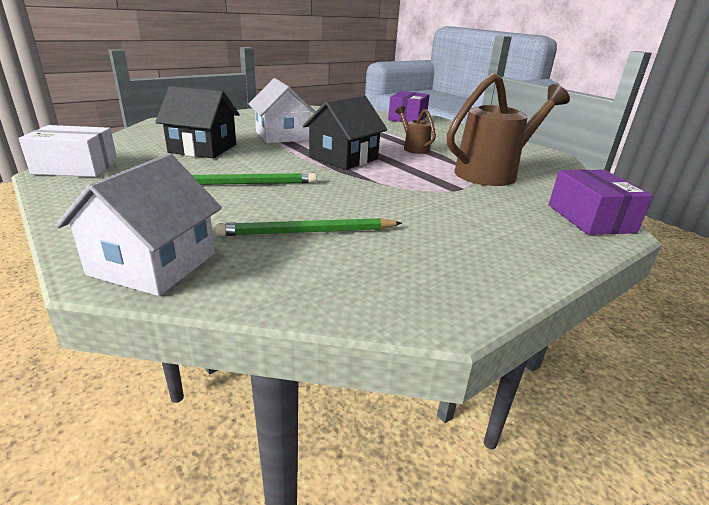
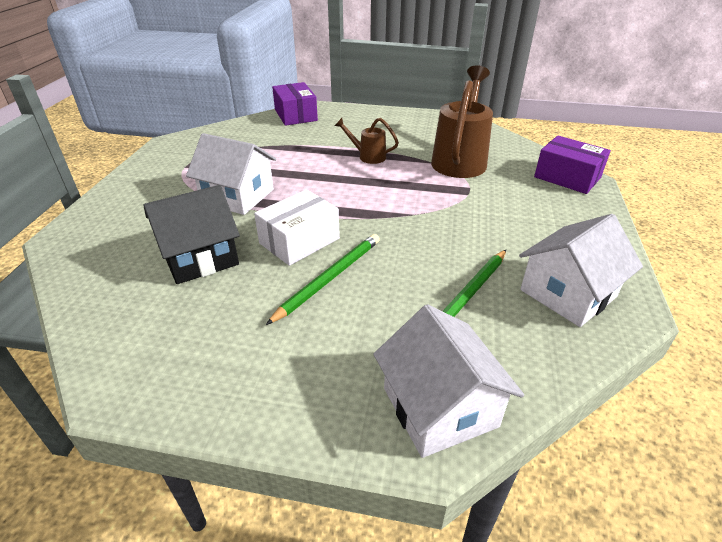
camera: 40 degrees left, 10 degrees up
white box [19,125,118,177] -> white box moved to [254,189,340,266]
black house [303,95,387,170] -> none
none -> white house [519,214,643,327]

